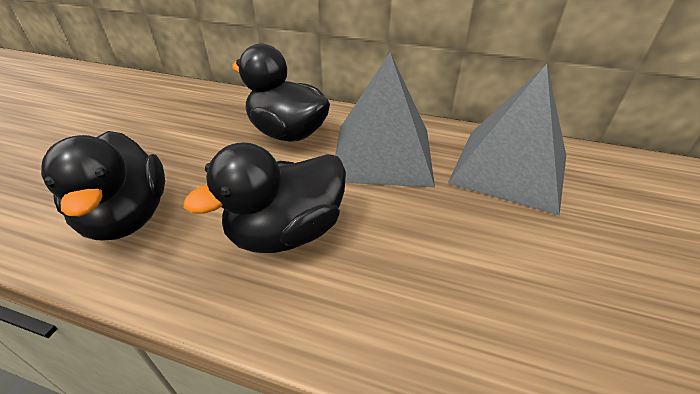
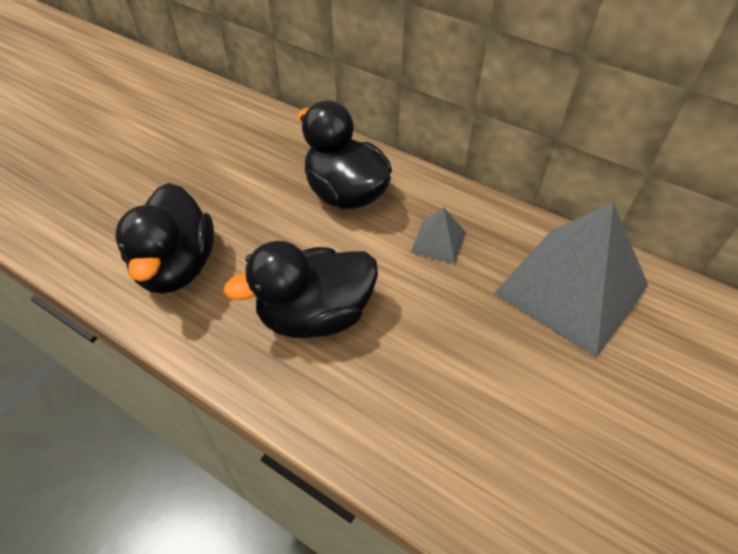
camera: 15 degrees right, 10 degrees up
grey pyramid [335,53,435,187] -> grey pyramid [411,207,466,264], size x0.43

